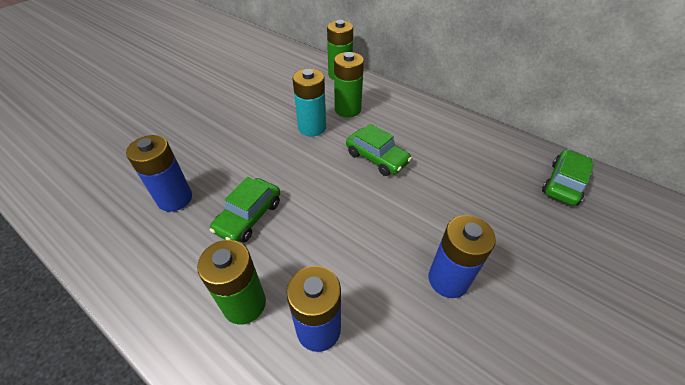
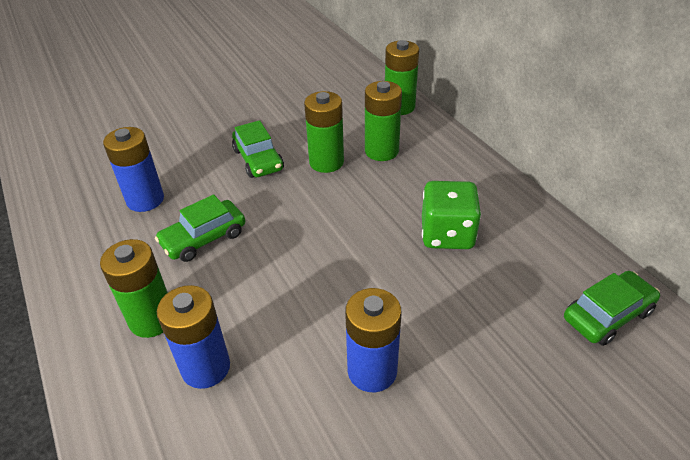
camera: 25 degrees right, 5 degrees down
turquoise battery [292,68,326,136] -> green battery [304,91,344,173]
green car [346,124,412,176] -> green car moved to [232,120,284,178]
none -> green dice [422,181,481,249]

